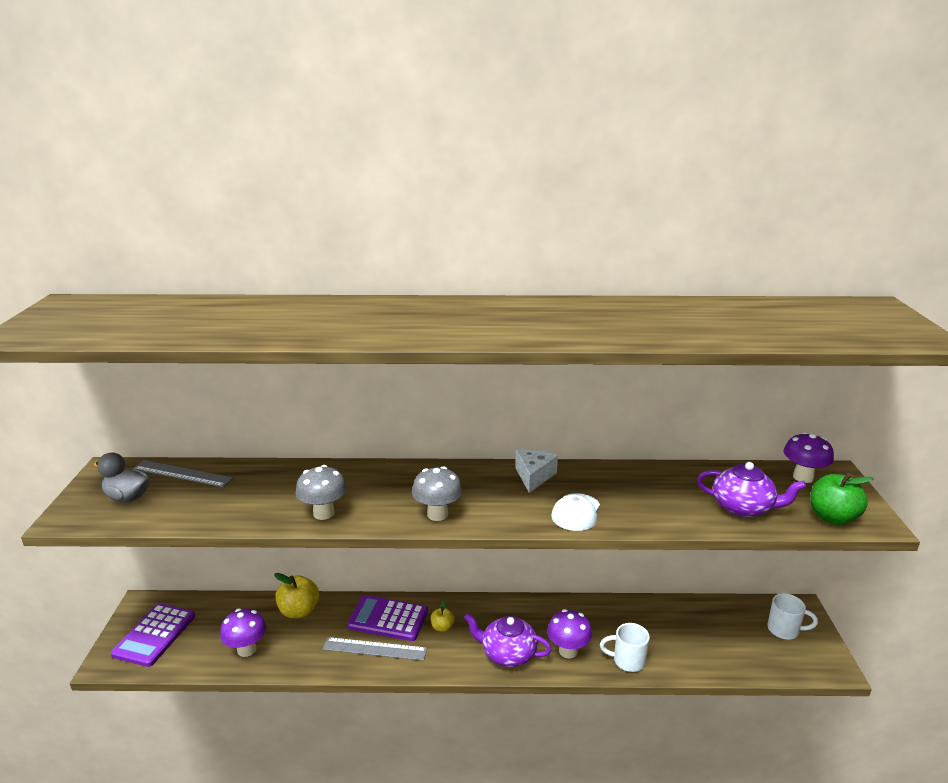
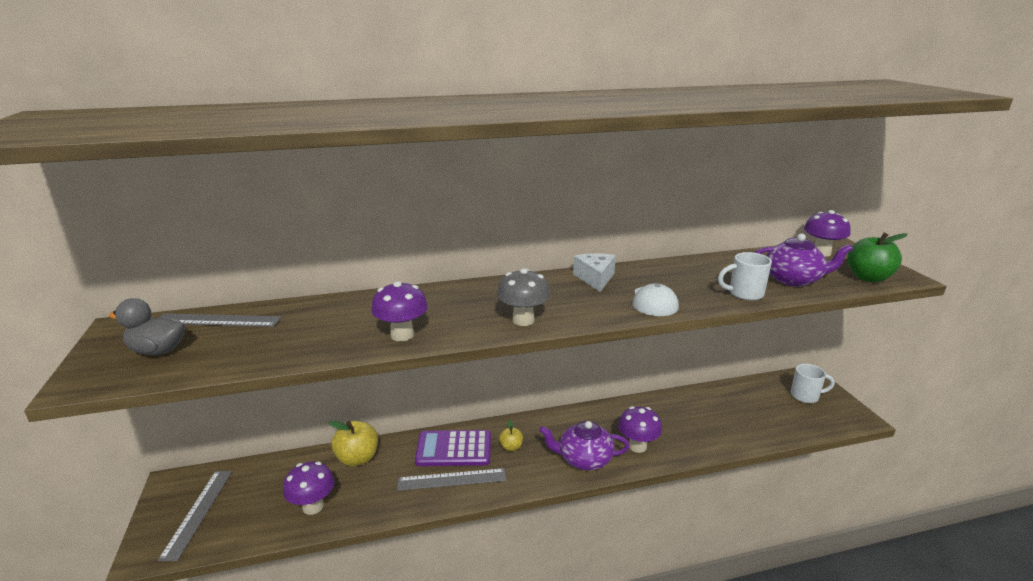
camera: 15 degrees left, 0 degrees up
purple calculator [111,603,195,667] -> grey ruler [158,471,232,561]
grey mushroom [296,465,347,520] -> purple mushroom [371,281,428,341]
white mug [600,623,650,672] -> white mug moved to [718,252,772,301]

